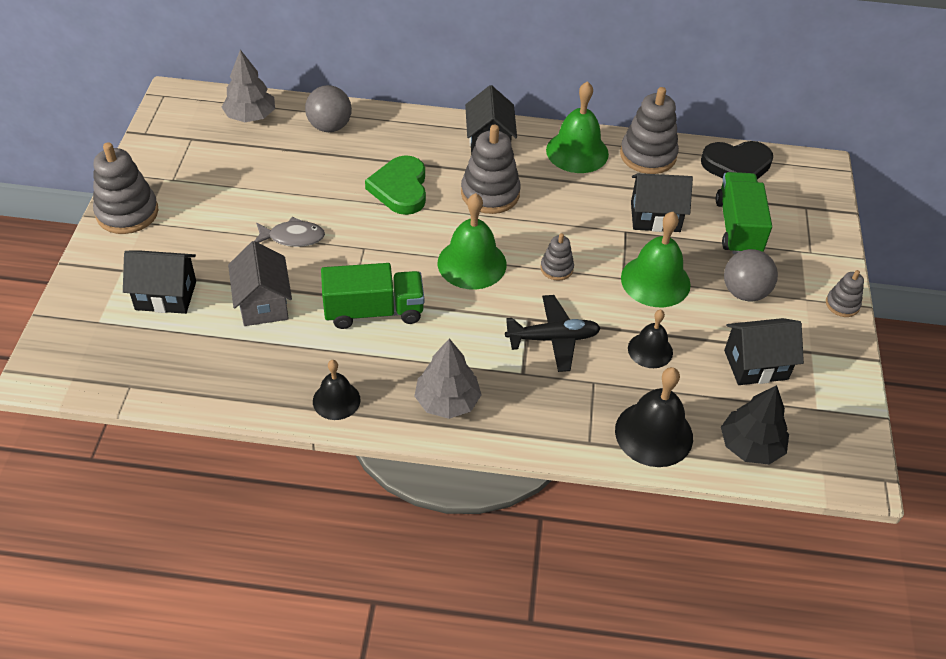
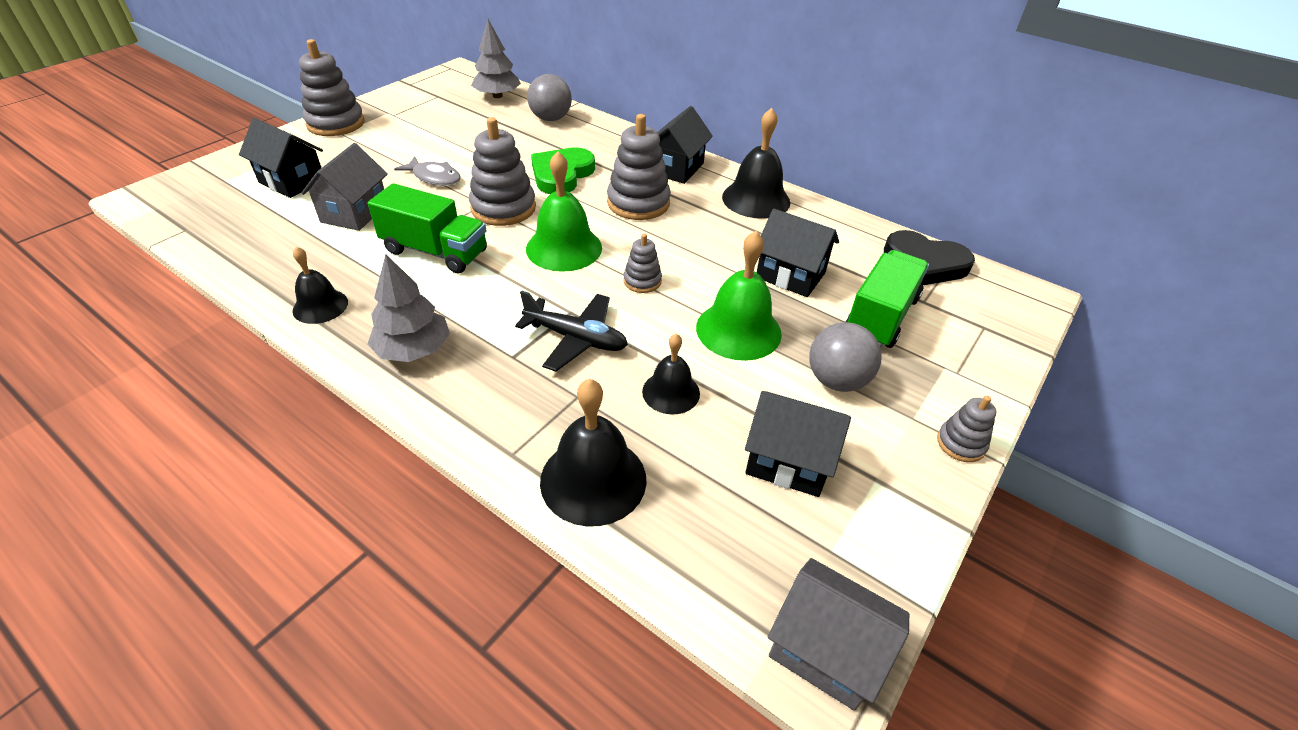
camera: 30 degrees right, 5 degrees down
green bell [546,81,609,173] -> black bell [722,108,790,219]
grey stacking toy [620,87,679,174] -> grey stacking toy moved to [469,117,536,226]
black tree [721,385,789,465] -> none
none -> grey house [768,558,909,711]

